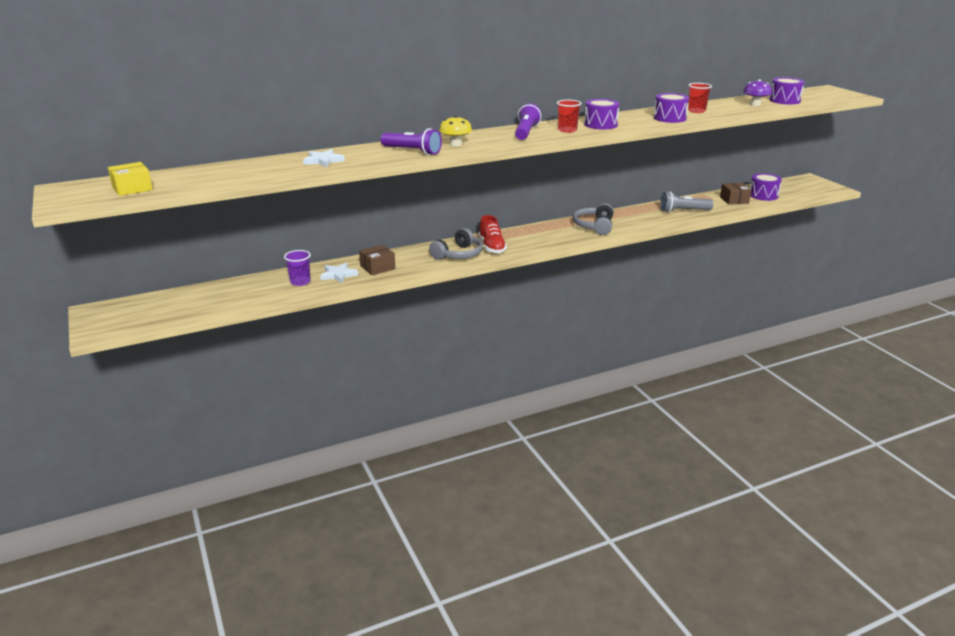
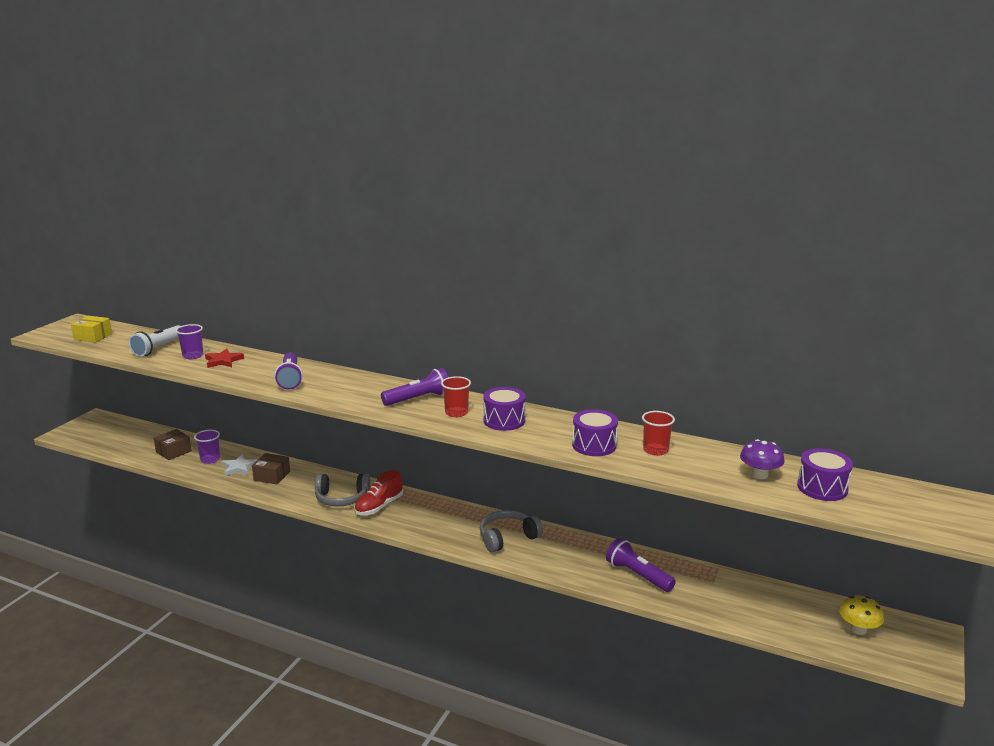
camera: 50 degrees right, 5 degrees down
white star [303,149,345,167] -> red star [205,349,244,368]
yellow mushroom [439,115,472,146] -> yellow mushroom moved to [839,595,884,635]
grey flashlight [660,191,713,213] -> purple flashlight [606,538,676,592]
brown box [720,183,751,205] -> brown box moved to [154,429,192,460]
purple drum [750,173,782,201] -> none
none -> white flashlight [129,325,180,357]
none -> purple cup [176,324,203,359]

